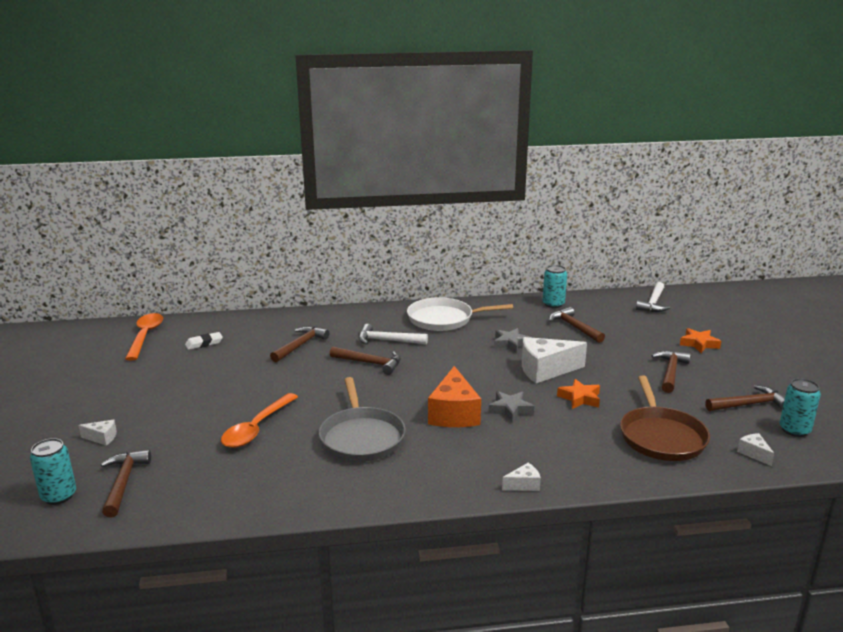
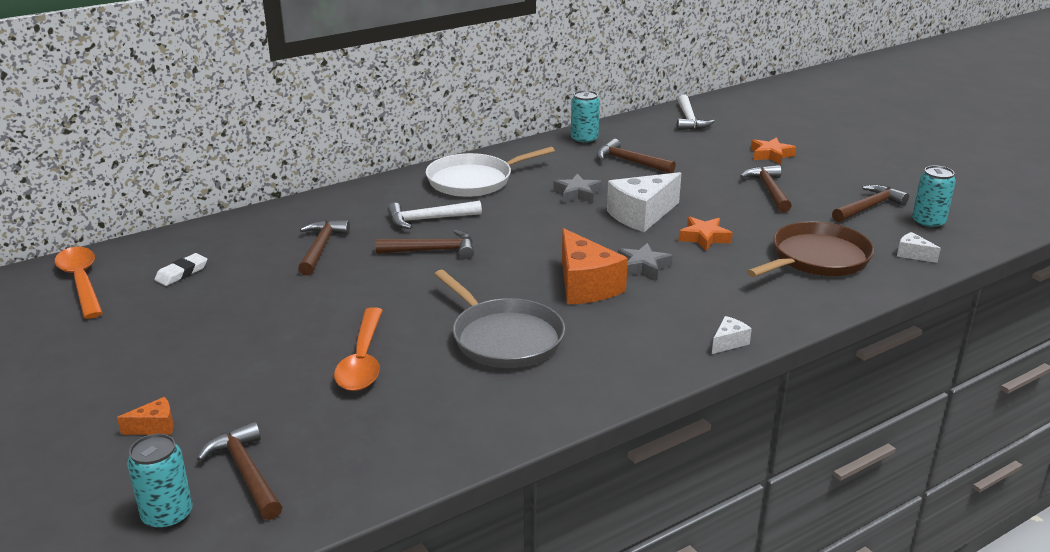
camera: 25 degrees left, 5 degrees up
white cheese [78,420,117,446] -> orange cheese [117,397,174,435]
brown pan [620,376,710,461] -> brown pan turned 105 degrees counterclockwise [747,221,874,277]

